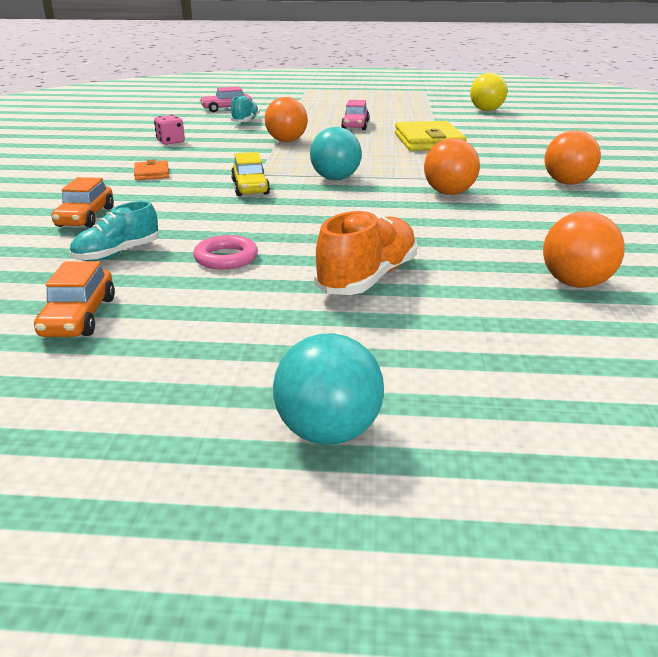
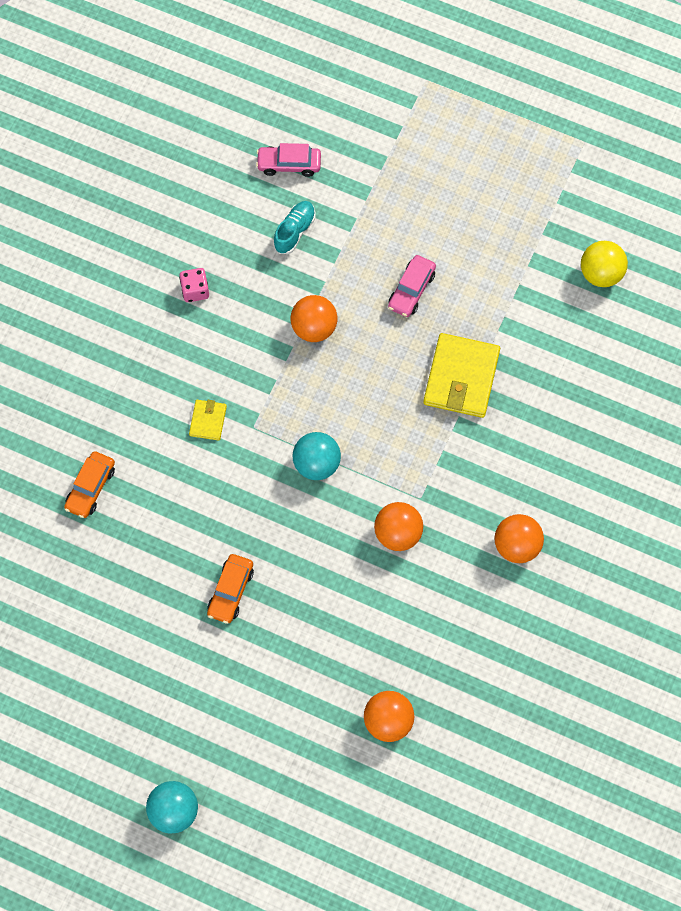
camera: 20 degrees right, 40 degrees up
orange car [34,261,115,337] -> orange car moved to [207,554,254,624]
turquoise shoe [70,201,159,261] -> none
orange wallet [134,160,169,180] -> none
pink ring [193,235,258,269] -> none
yellow car [231,152,270,196] -> none
orange shoe [314,210,417,295] -> none
none -> yellow wallet [189,400,227,441]

